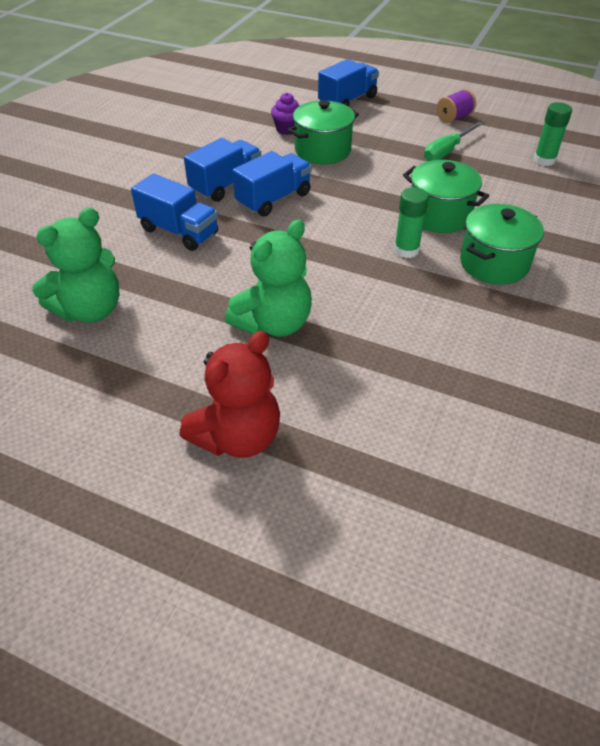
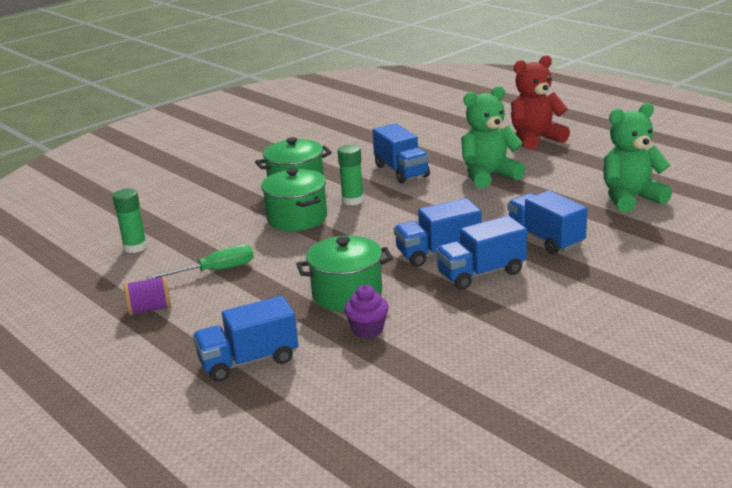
camera: 155 degrees left, 20 degrees down
none -> blue truck [372,123,430,184]

